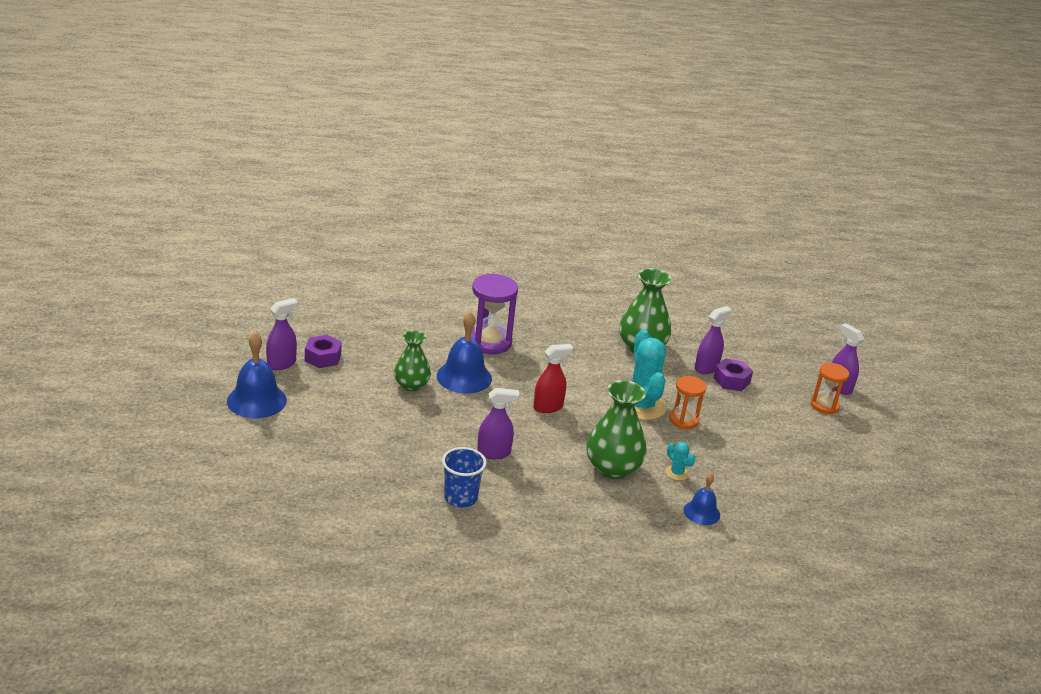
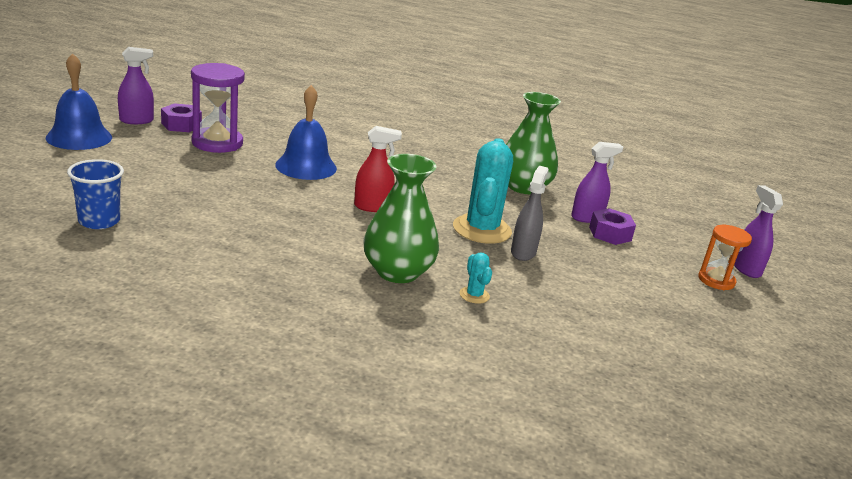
camera: 20 degrees right, 5 degrees down
green vase [394,330,431,391] -> none
blue cup [442,447,486,507] -> blue cup moved to [67,159,124,229]
purple hourglass [471,274,518,354] -> purple hourglass moved to [191,63,245,153]
purple spray bottle [477,388,520,459] -> none
orange hourglass [669,376,706,429] -> grey spray bottle [511,166,549,261]
blue bell [684,473,720,525] -> none

